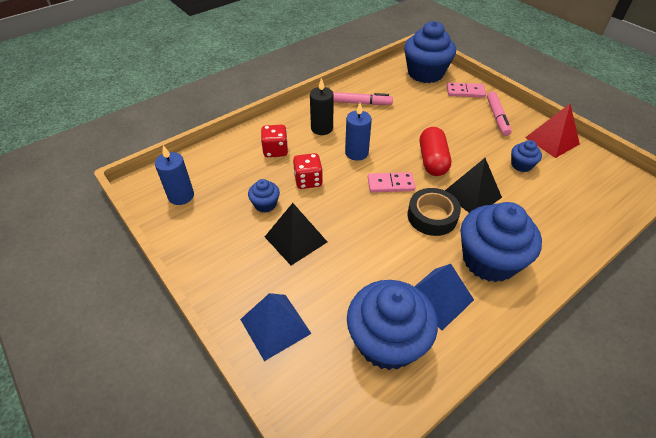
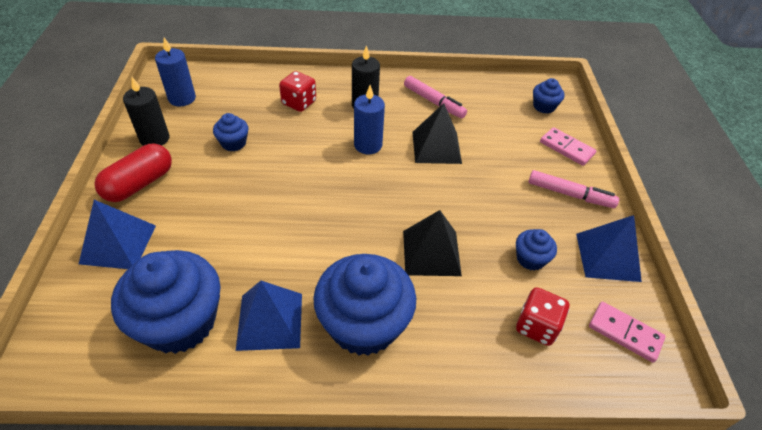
camera: 35 degrees right, 0 degrees up
black pyramid [265,203,327,265] -> black pyramid moved to [412,103,462,164]
red dice [293,153,323,189] -> red dice moved to [516,287,569,346]
pink domino [368,172,416,192] -> pink domino moved to [589,302,666,363]
blue cupcake [404,21,456,83] -> blue cupcake [533,78,564,114], size x0.46
black tape [408,188,461,236] -> none
red capsule [420,127,451,176] -> red capsule moved to [94,144,172,202]
pink marker [487,91,512,136] -> pink marker turned 105 degrees counterclockwise [528,170,619,208]
red pyramid [525,104,580,158] -> blue pyramid [576,215,642,282]
none -> black candle [123,77,170,146]

